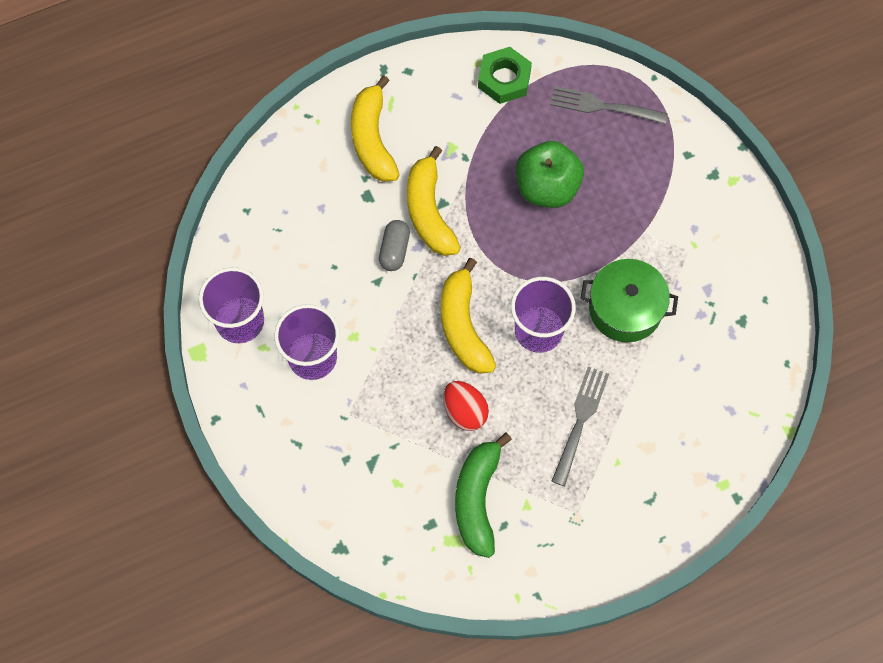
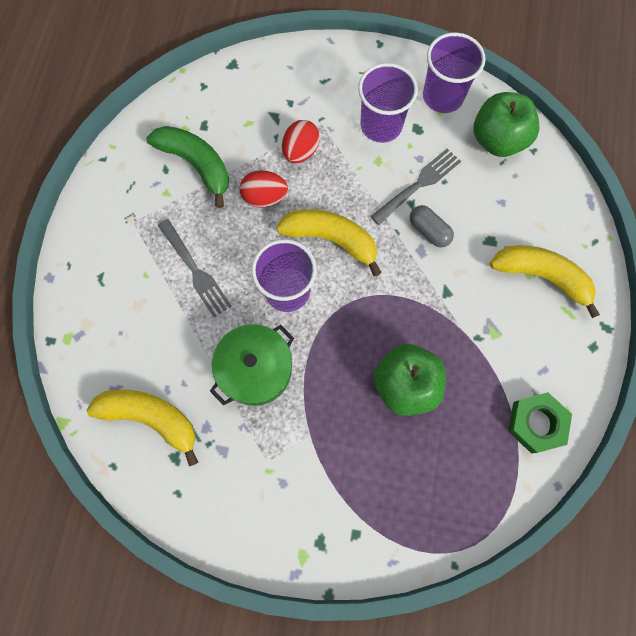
camera: 125 degrees right, 5 degrees up
yellow banana [407,146,461,256] -> yellow banana moved to [87,390,198,466]
grey fork [550,86,668,125] -> grey fork moved to [371,148,461,225]
none -> red egg [282,120,320,163]
none -> green apple [474,92,540,157]

